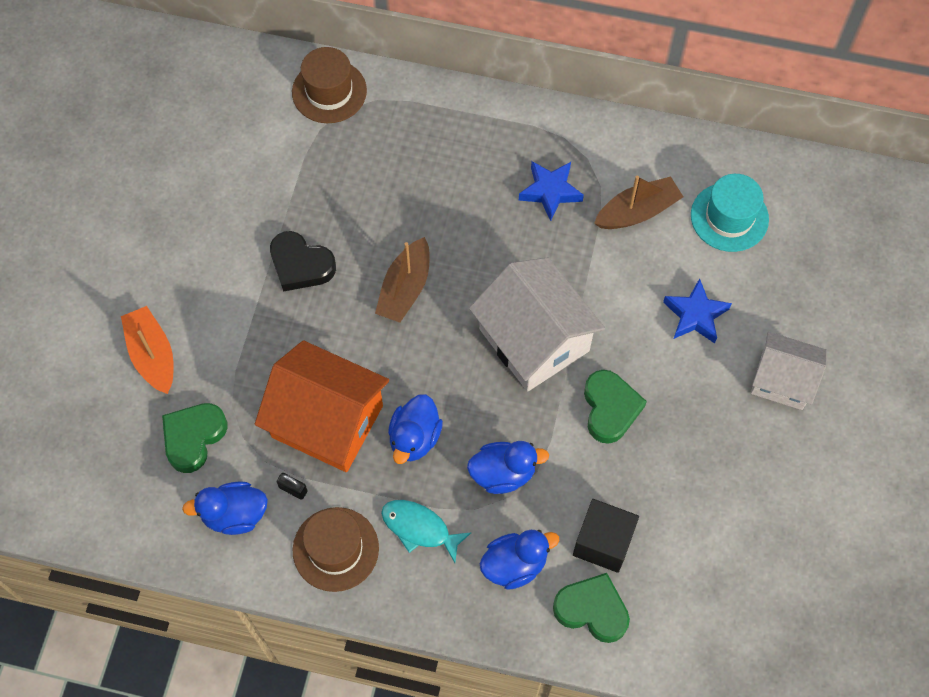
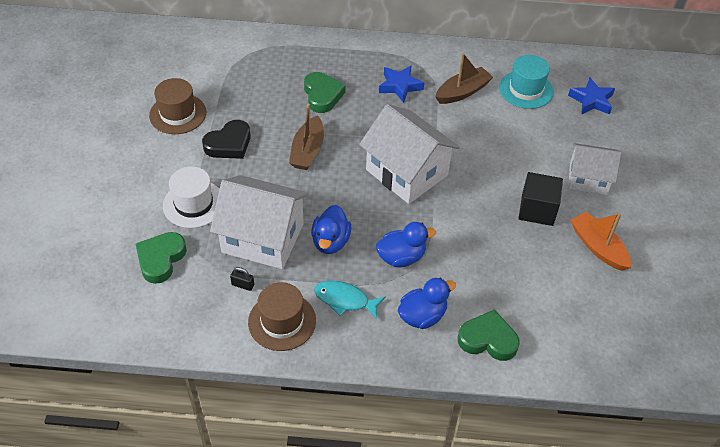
camera: 10 degrees left, 15 degrees down
orange boat [121,306,174,394] -> orange boat moved to [570,212,631,271]
blue duck [182,481,268,535] -> none
orange house [255,340,389,472] -> white house [210,175,309,269]
black heart [270,231,336,292] -> black heart turned 60 degrees counterclockwise [202,120,250,159]
brown hat [292,47,367,123] -> brown hat moved to [149,78,206,134]
black cube [573,499,639,573] -> black cube moved to [519,172,563,226]
green heart [584,370,647,444] -> green heart moved to [304,72,345,113]
blue star [663,278,732,344] -> blue star moved to [568,77,615,115]
none -> white hat [163,167,219,228]

